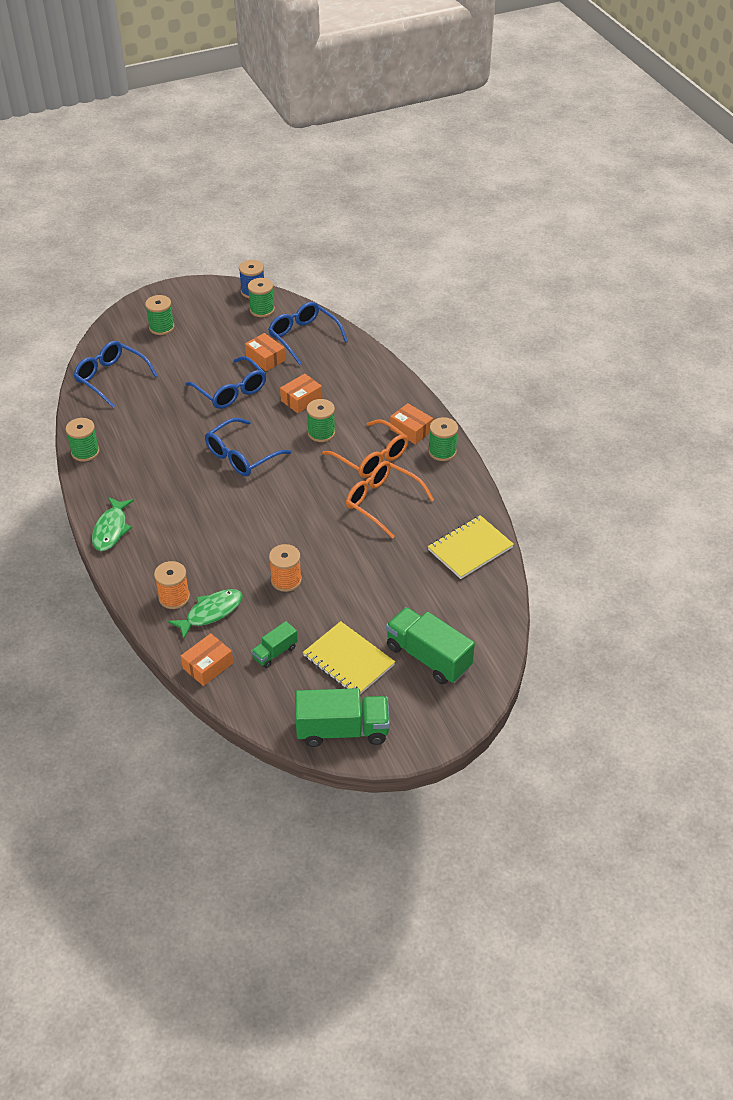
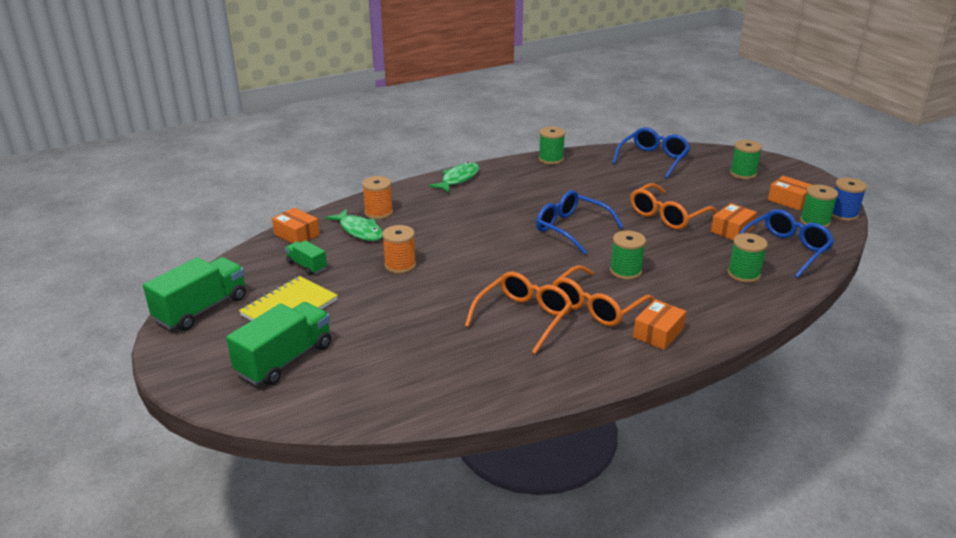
camera: 85 degrees right, 15 degrees down
green fish [92,497,134,551] -> green fish turned 120 degrees clockwise [429,162,479,193]
blue glasses [185,356,266,409] -> orange glasses [630,183,717,229]
orange box [280,374,322,413] -> orange box moved to [768,176,812,211]
green truck [295,688,390,747] -> green truck turned 135 degrees counterclockwise [143,257,246,331]
green spool [428,417,458,461] -> green spool moved to [728,233,768,283]
yellow notebook [428,515,514,579] -> none

